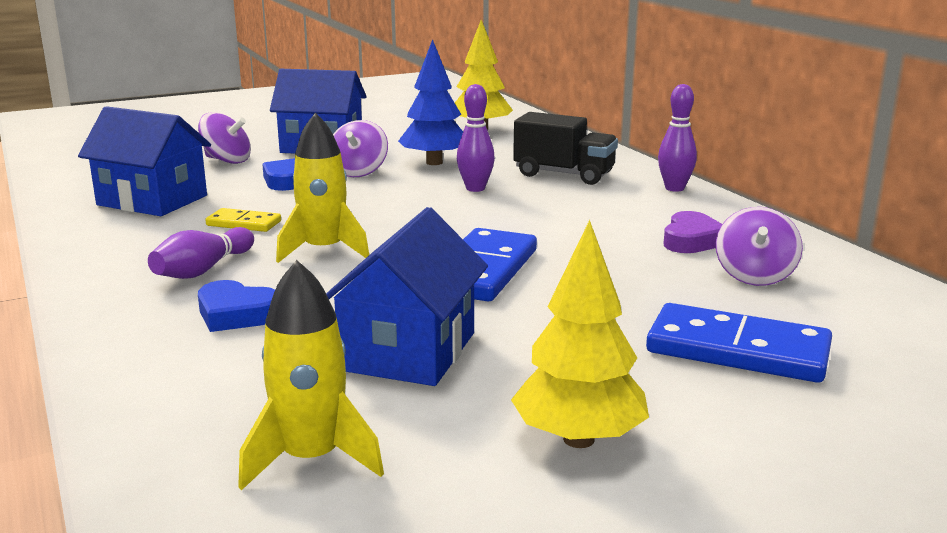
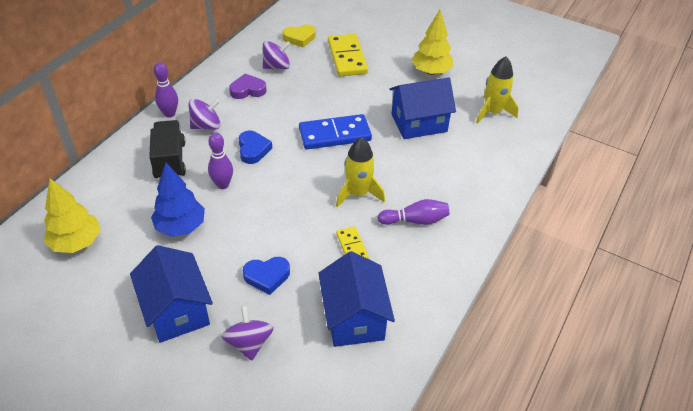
camera: 125 degrees left, 25 degrees up
blue heart [198,280,275,332] -> blue heart moved to [238,130,272,164]
purple spinning top [333,120,388,177] -> purple spinning top moved to [188,99,220,130]
blue domino [646,303,832,383] -> yellow domino [328,34,368,77]
none -> yellow heart [282,25,316,47]

